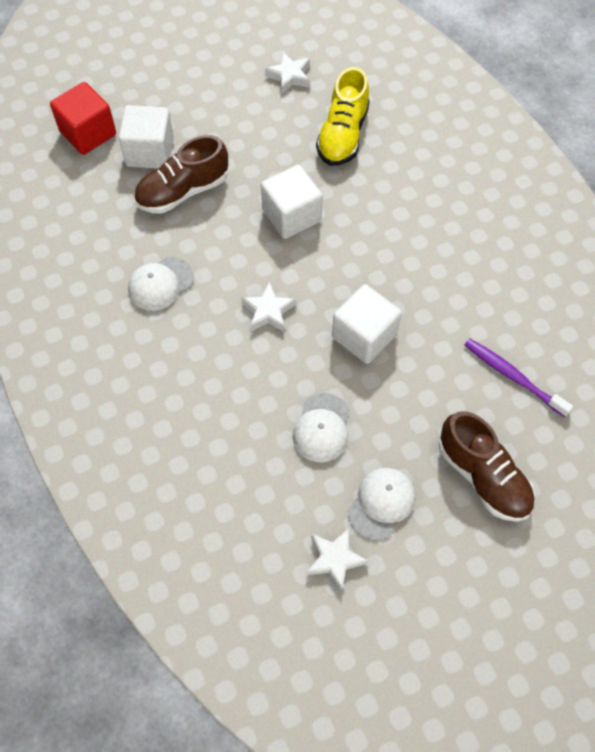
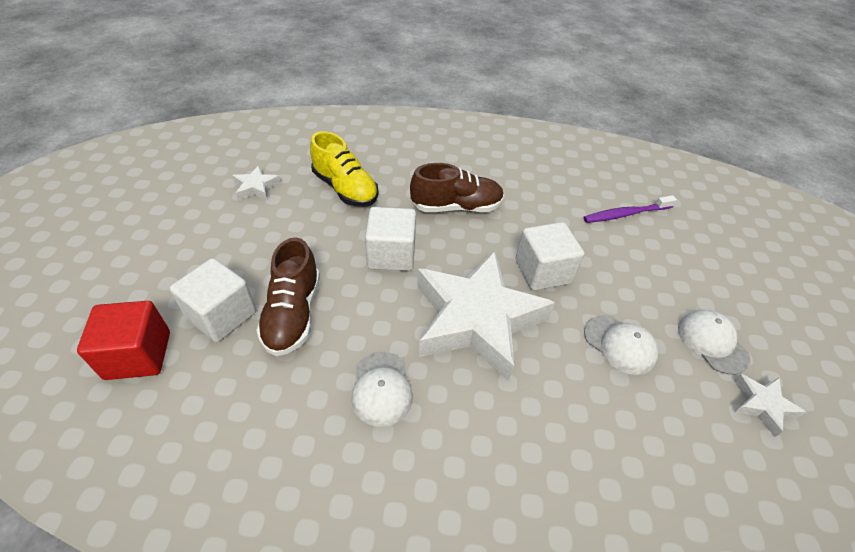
camera: 60 degrees left, 15 degrees down
white star [241,282,296,332] -> white star [417,251,555,382], size x2.45
brown shoe [439,411,535,522] -> brown shoe moved to [410,163,504,212]

